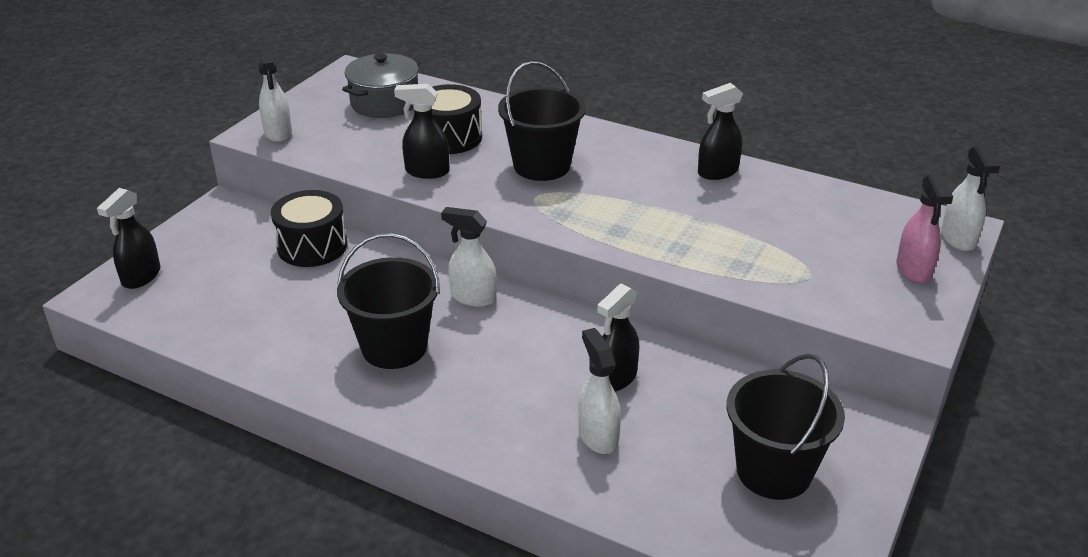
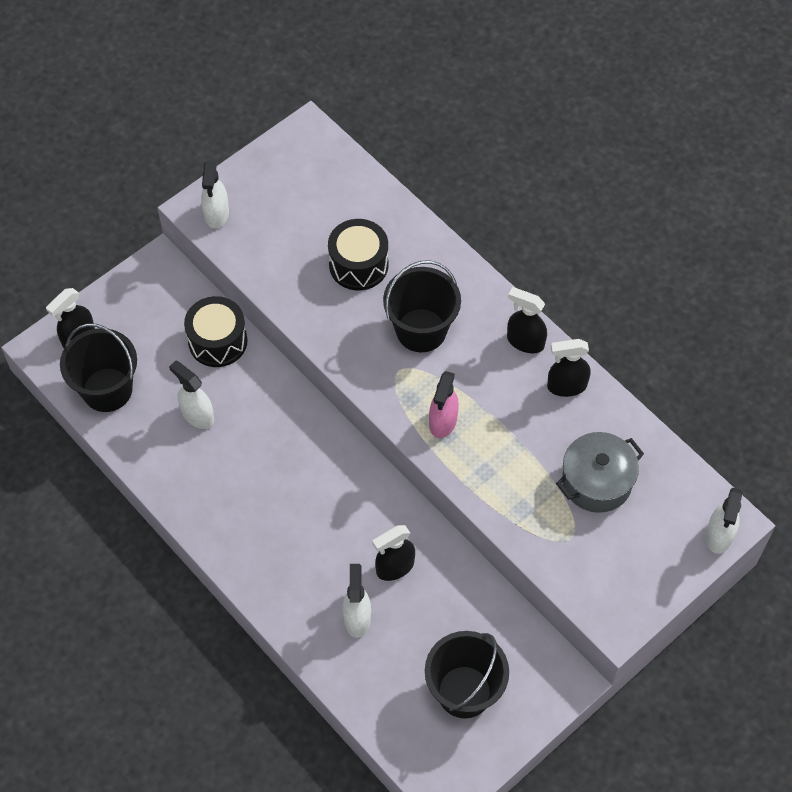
camera: 20 degrees right, 25 degrees up
black bucket [337,233,440,369] -> black bucket moved to [60,323,137,412]
grey pot [342,53,421,118] -> grey pot moved to [556,432,644,513]
black spray bottle [394,84,449,179] -> black spray bottle moved to [507,287,547,353]
white spray bottle [441,207,497,307] -> white spray bottle moved to [169,361,214,429]
pink spray bottle [896,173,953,283] -> pink spray bottle moved to [429,371,459,438]

